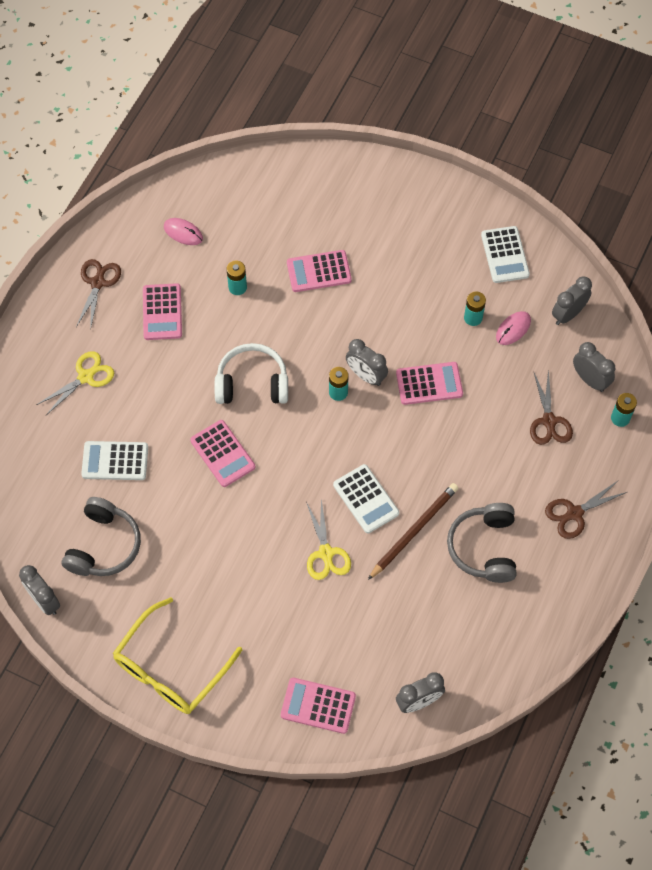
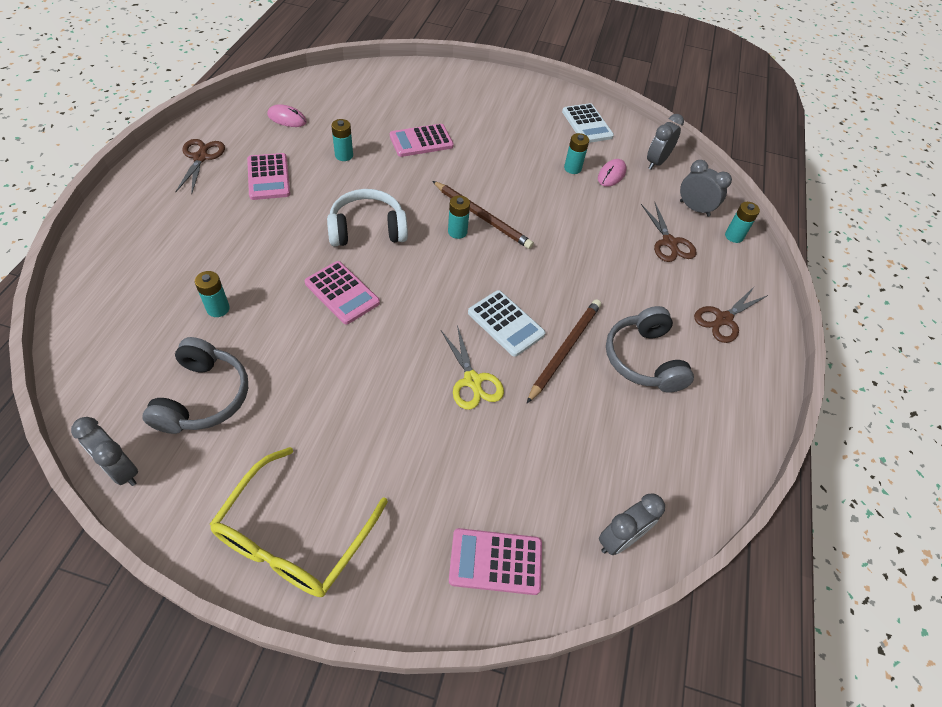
camera: 15 degrees left, 10 degrees down
yellow scissors [36,351,114,415] -> none
white calculator [81,441,148,480] -> turquoise battery [195,271,230,317]
grey clock [346,339,388,386] -> brown pencil [432,181,534,249]
pink calculator [396,362,463,405] -> none

